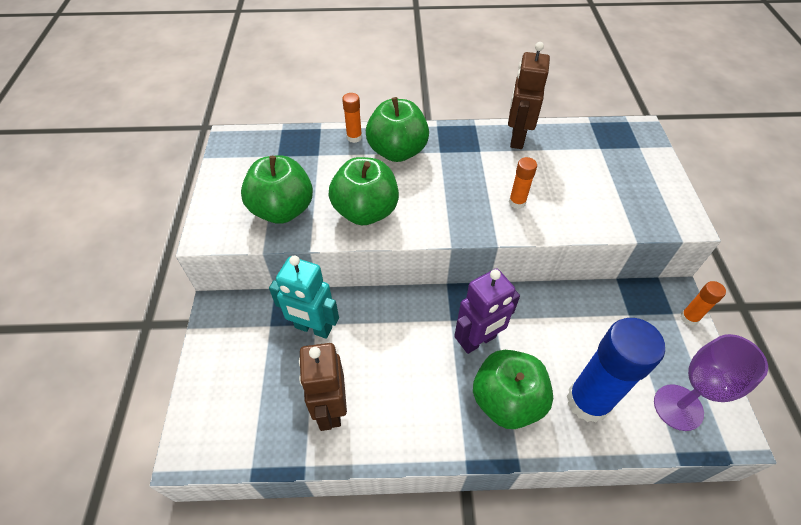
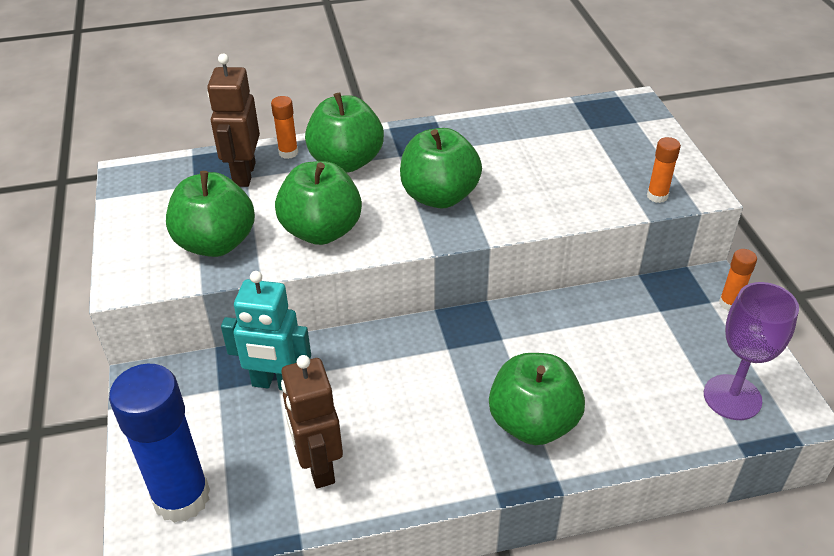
camera: 10 degrees left, 10 degrees down
purple robot [454,269,520,354] -> none
brown robot [508,42,550,149] -> brown robot moved to [207,54,260,187]
orange glue stick [509,157,537,209] -> orange glue stick moved to [647,137,681,203]
blue glue stick [567,318,665,423] -> blue glue stick moved to [109,364,210,523]
none -> green apple [400,128,482,208]

